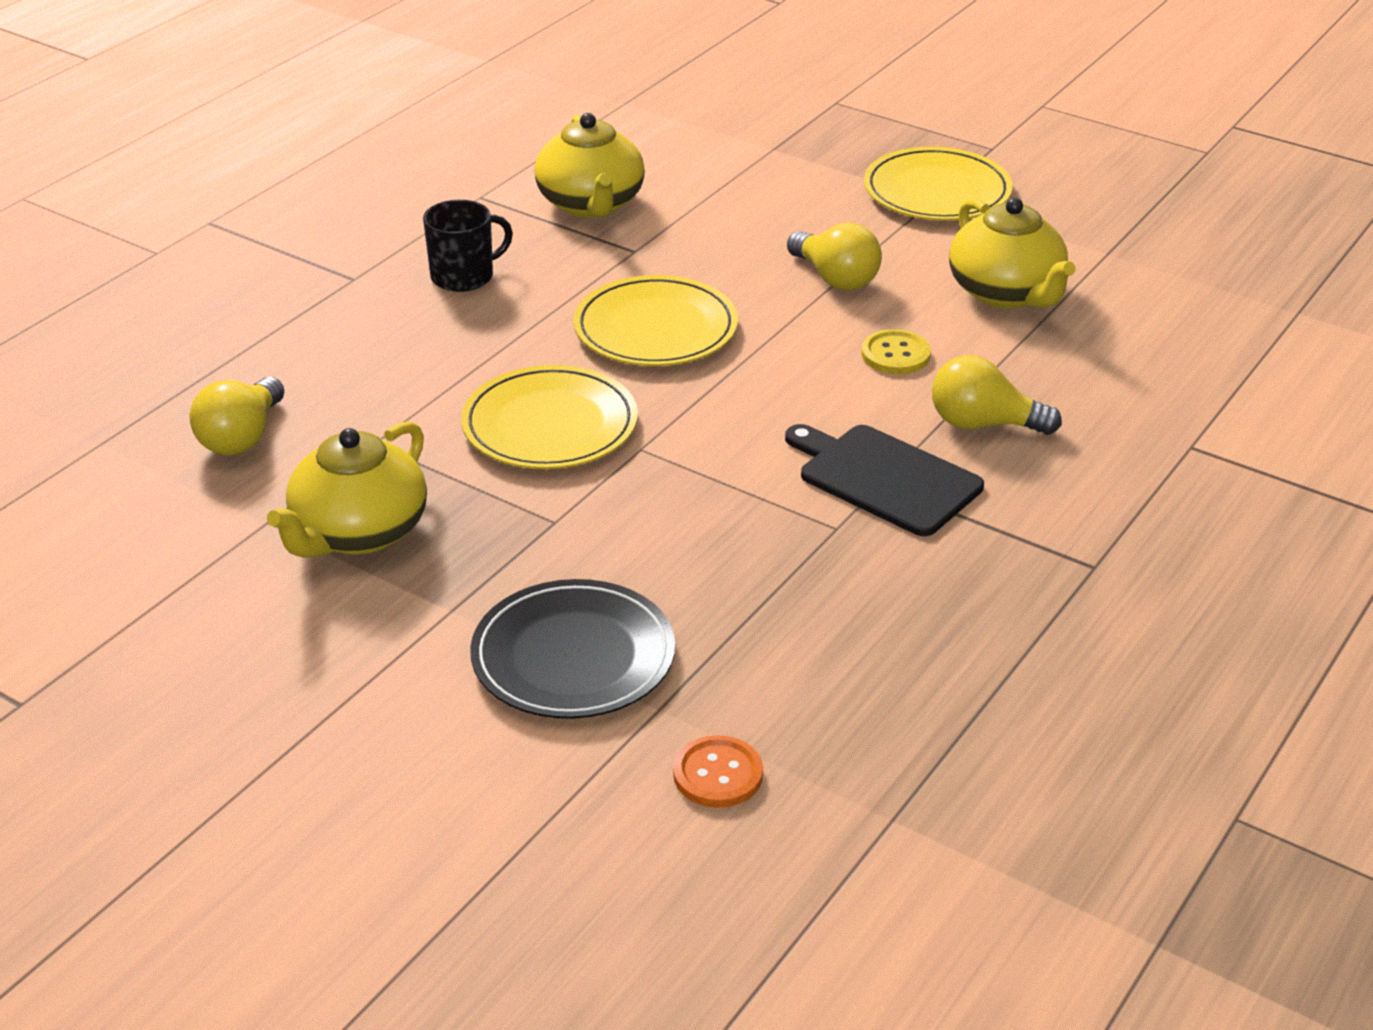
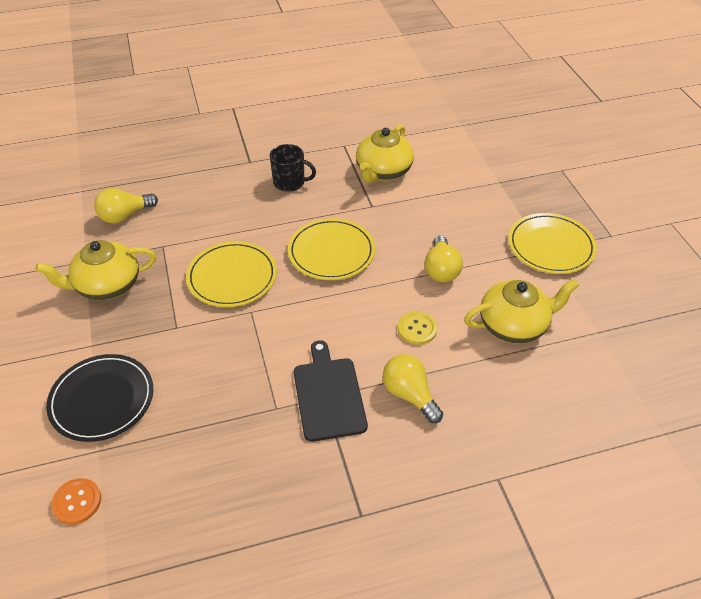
camera: 40 degrees right, 10 degrees up
yellow teapot [949,197,1076,308] -> yellow teapot turned 120 degrees counterclockwise [464,279,579,344]

